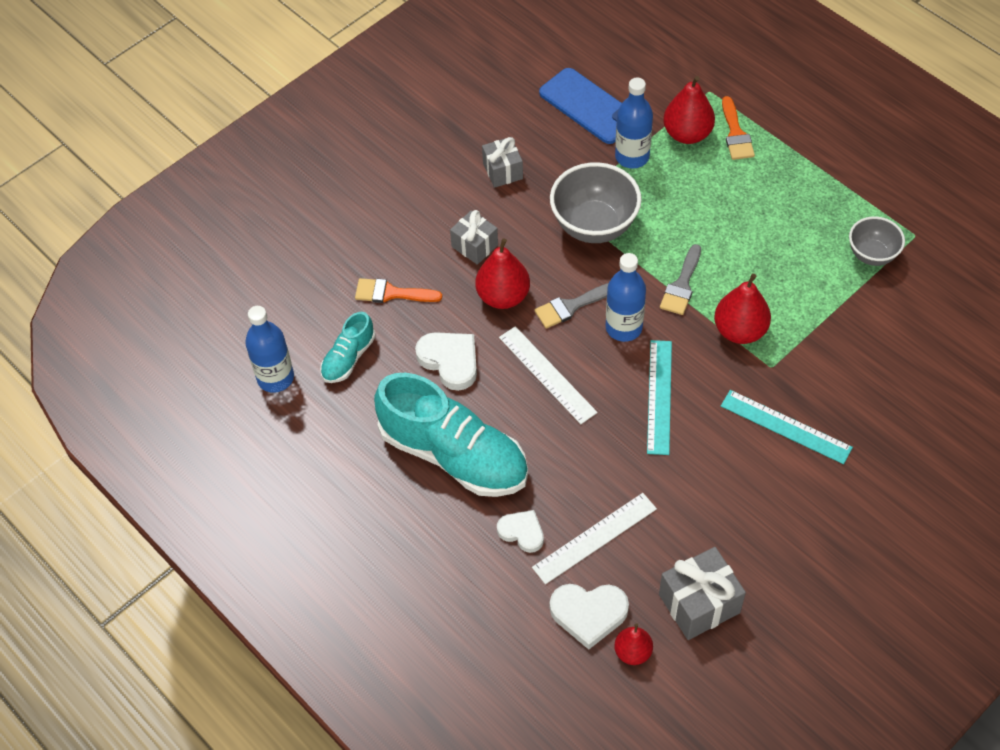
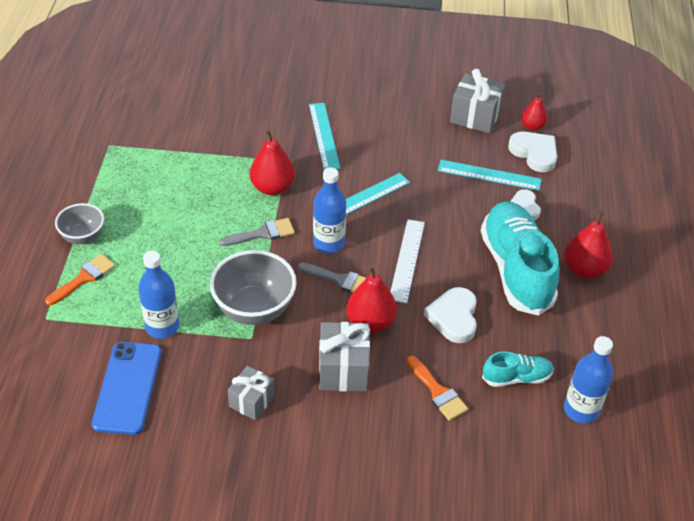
camera: 135 degrees left, 10 degrees down
grey gift [450,210,498,265] -> grey gift [319,322,370,392], size x1.53
white ruler [532,493,657,584] -> turquoise ruler [438,160,542,191]
red pear [663,76,715,144] -> red pear moved to [564,211,613,279]
grey bowl [849,217,905,266] -> grey bowl moved to [55,203,104,244]

